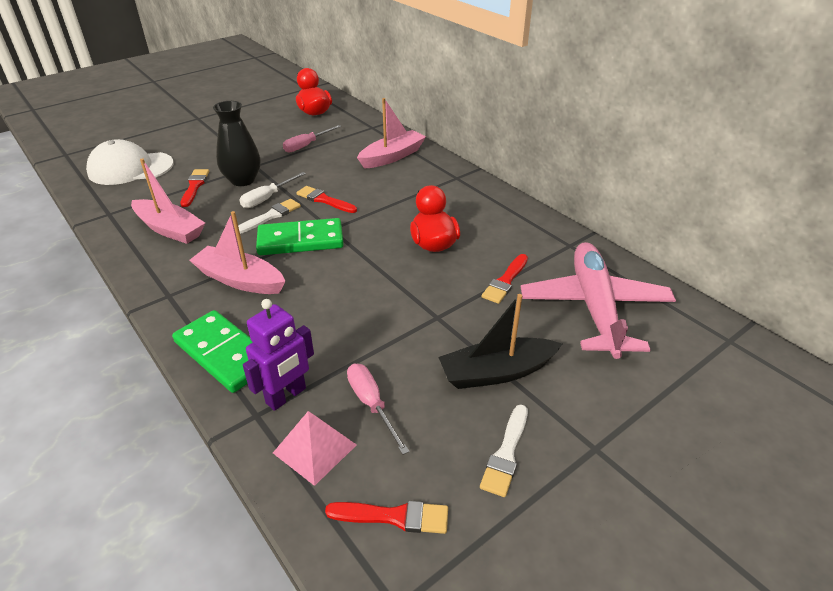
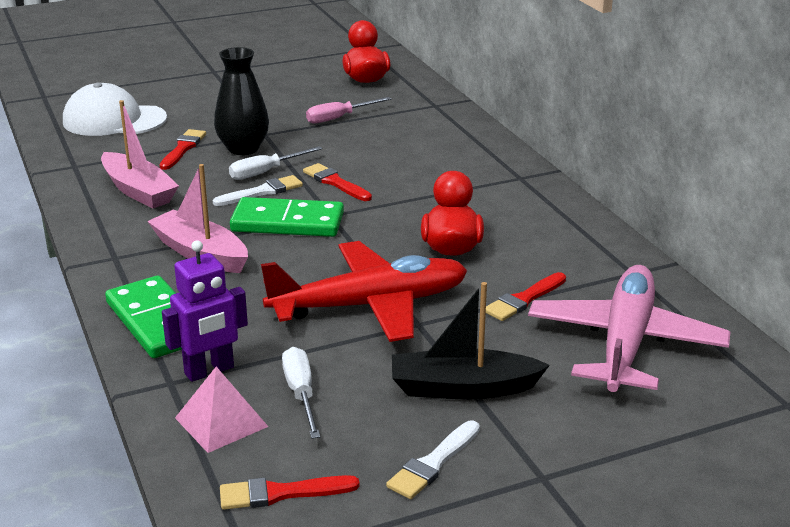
camera: 15 degrees right, 10 degrees down
red brush [325,501,448,534] -> red brush turned 150 degrees clockwise [220,475,360,510]
pink screwdriver [347,363,410,455] -> white screwdriver [282,347,320,439]
pink boat [357,98,426,168] -> none
none -> red plane [261,241,468,342]

